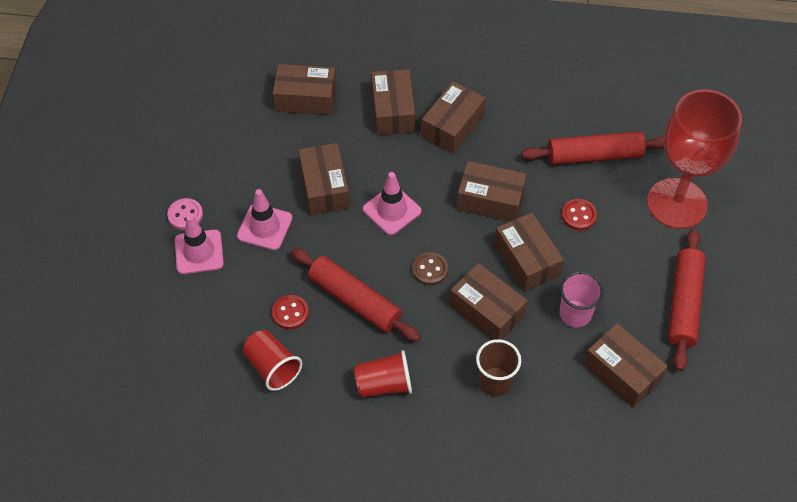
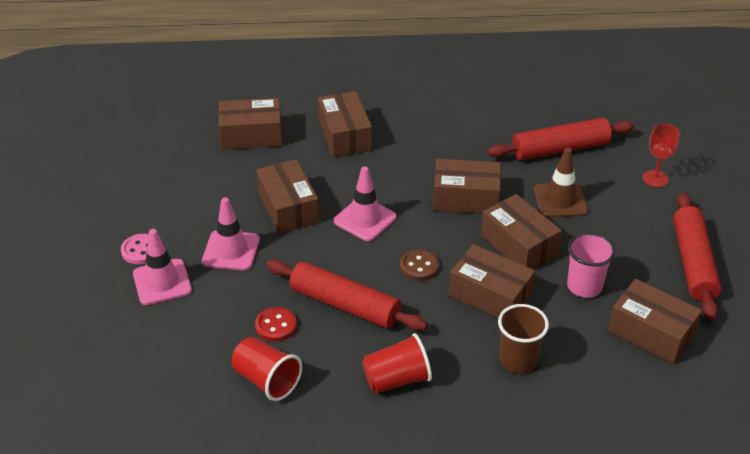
camera: 10 degrees left, 15 degrees down
brown box [421,81,486,154] -> none
red button [561,199,597,230] -> brown traffic cone [534,148,588,218]
red goblet [647,89,742,229] -> red goblet [643,124,679,187], size x0.41

